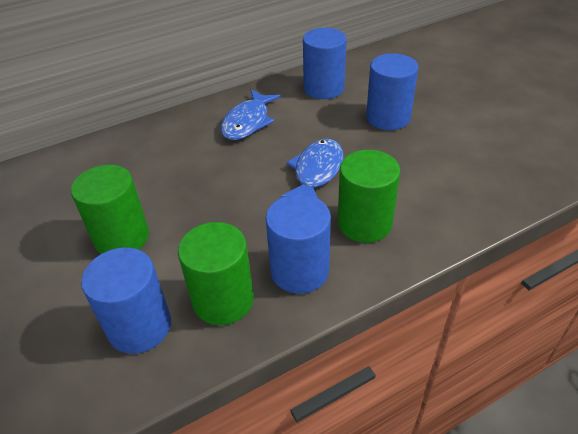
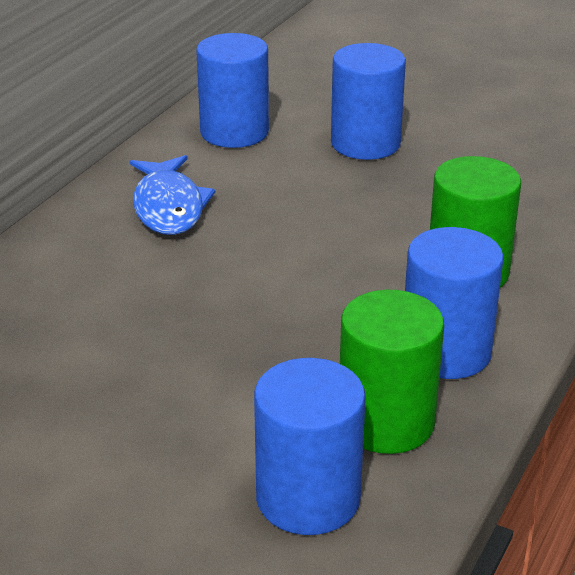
camera: 35 degrees left, 10 degrees down
green cylinder [71,165,149,254] -> none
blue fish [281,139,343,198] -> none

